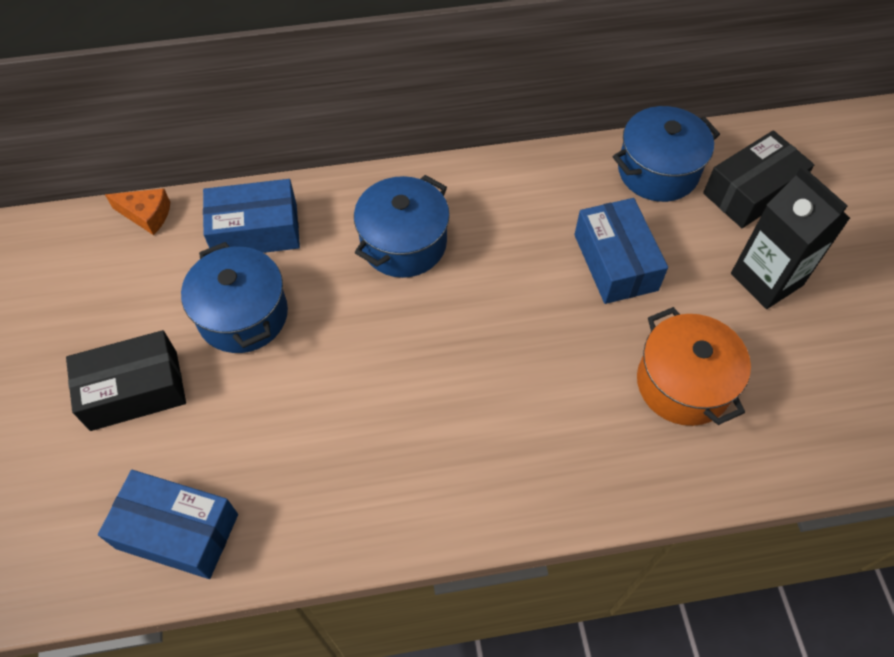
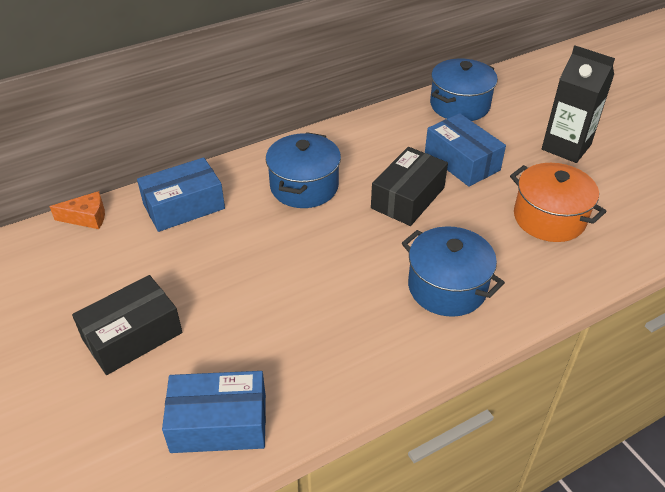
camera: 20 degrees left, 15 degrees down
blue pot [181,242,288,353] -> blue pot moved to [402,226,505,317]
black box [703,130,815,228] -> black box moved to [371,147,448,226]

